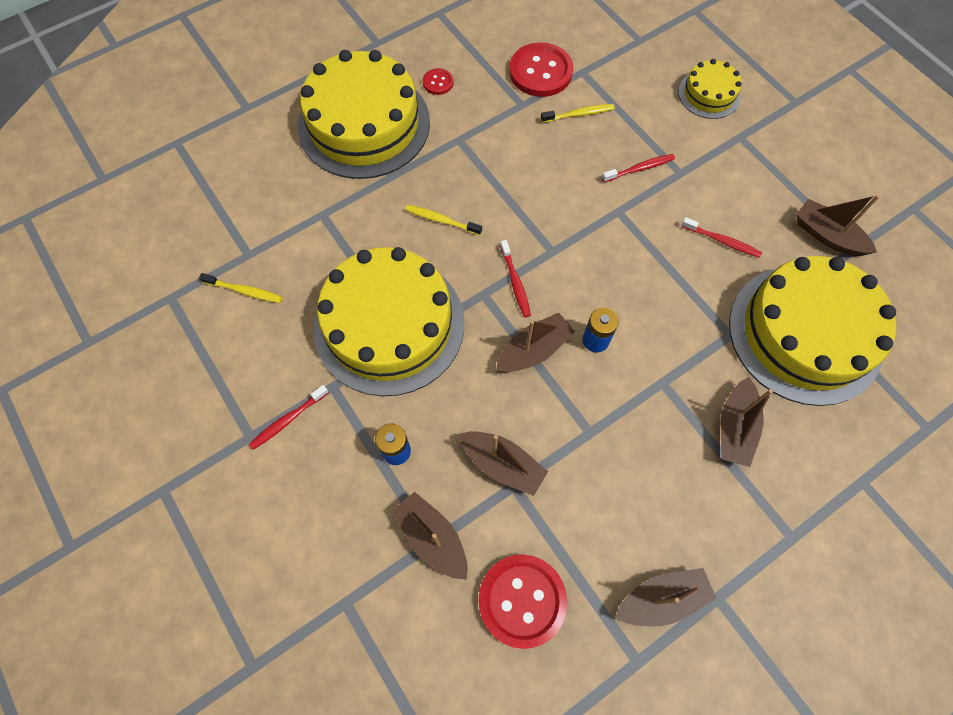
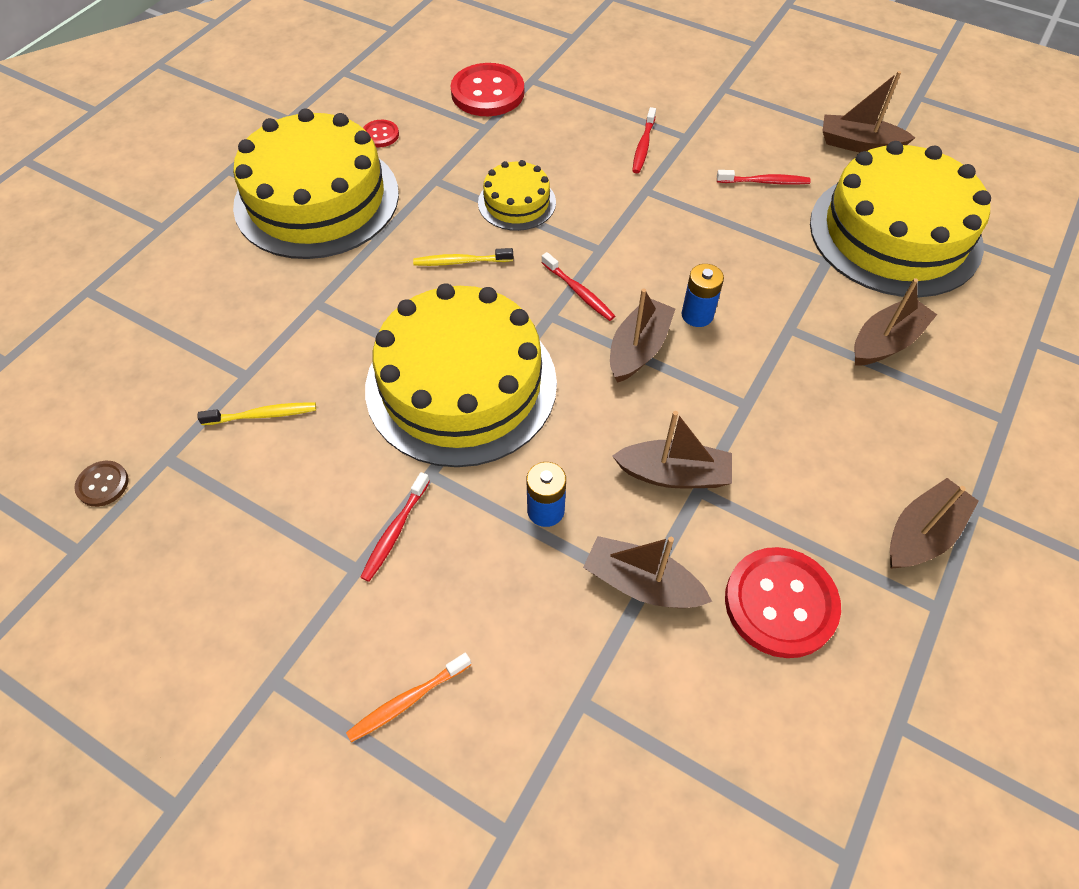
camera: 25 degrees left, 10 degrees down
yellow toothbrush [541,104,615,123] -> none
red toothbrush [602,154,675,182] -> red toothbrush turned 150 degrees clockwise [632,107,656,173]
yellow cake [678,59,742,119] -> yellow cake moved to [478,160,556,231]
brown boat [721,377,773,467] -> brown boat turned 120 degrees counterclockwise [854,278,937,366]
none -> brown button [74,461,129,507]
none -> orange toothbrush [346,653,471,742]

